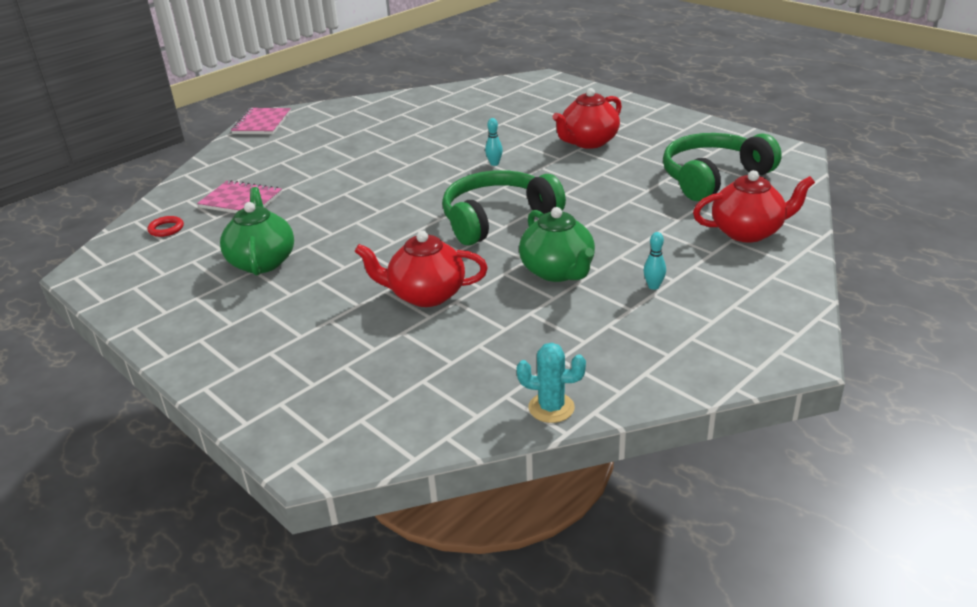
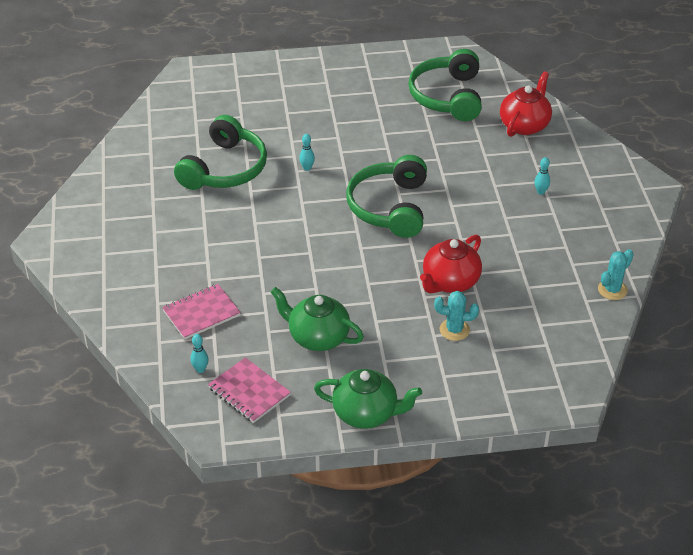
camera: 55 degrees left, 10 degrees up
red ring [148,216,184,237] -> turquoise bowling pin [190,334,209,373]
pink notebook [231,108,291,134] -> pink notebook moved to [208,357,291,423]
green teapot [519,207,595,282] -> green teapot moved to [314,369,422,429]
red teapot [552,88,622,149] -> none
none -> green headphones [174,115,267,190]
none -> turquoise cactus [434,291,479,341]

